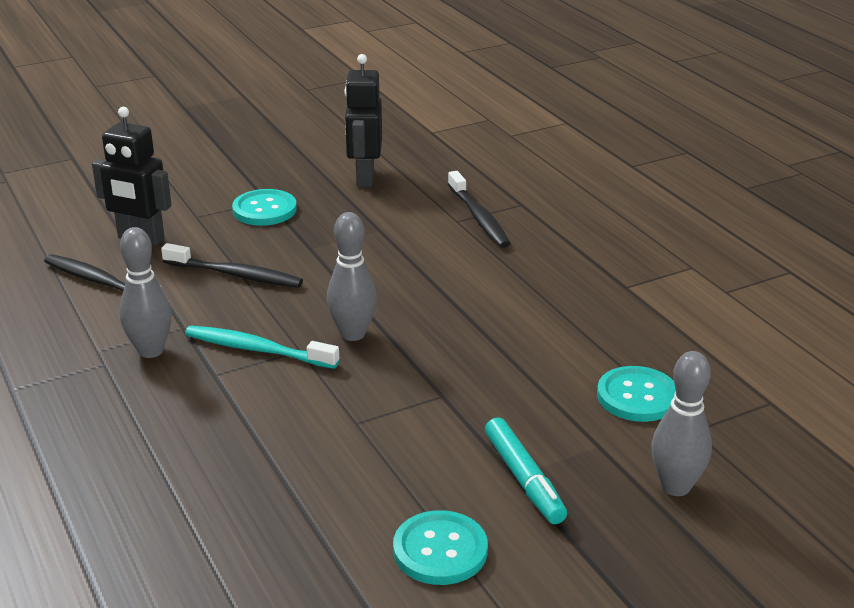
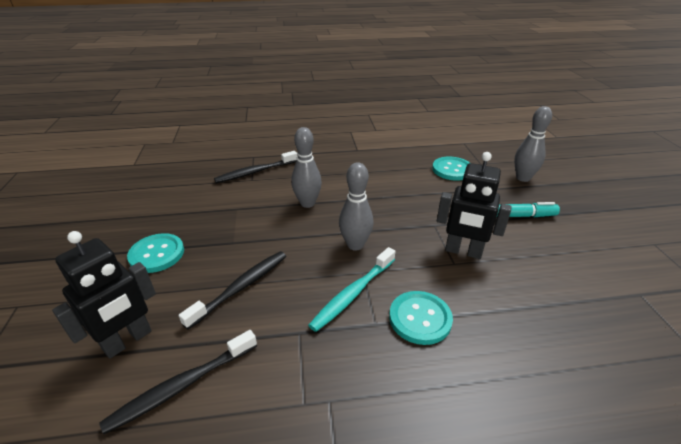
camera: 70 degrees left, 5 degrees up
grey bowling pin [119,227,172,358] -> grey bowling pin moved to [291,127,322,208]
black robot [344,54,382,187] -> black robot moved to [437,152,511,259]
turquoise button [393,510,488,585] -> turquoise button moved to [389,291,453,345]
black toothbrush [448,171,511,248] -> black toothbrush turned 150 degrees clockwise [214,151,298,183]

